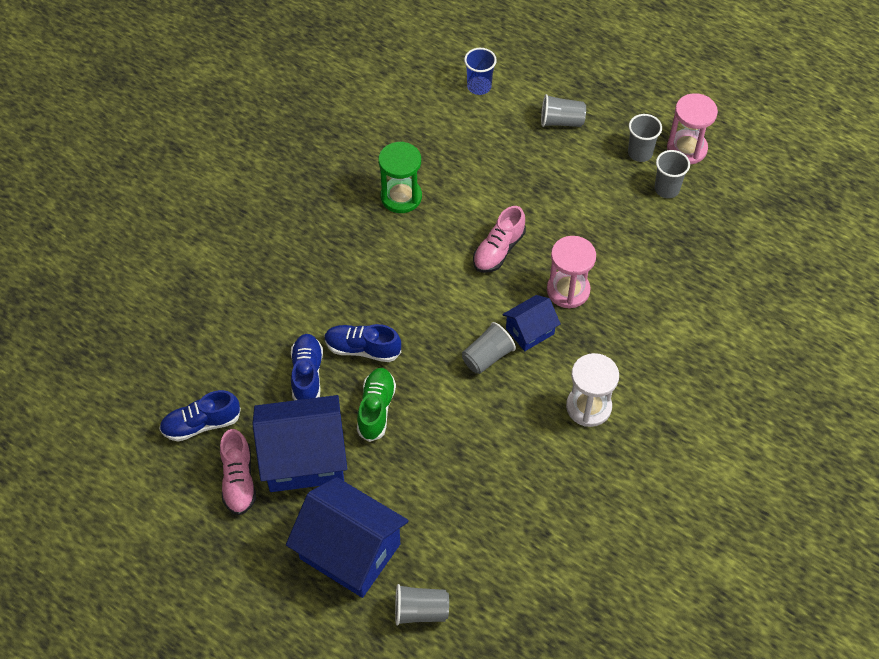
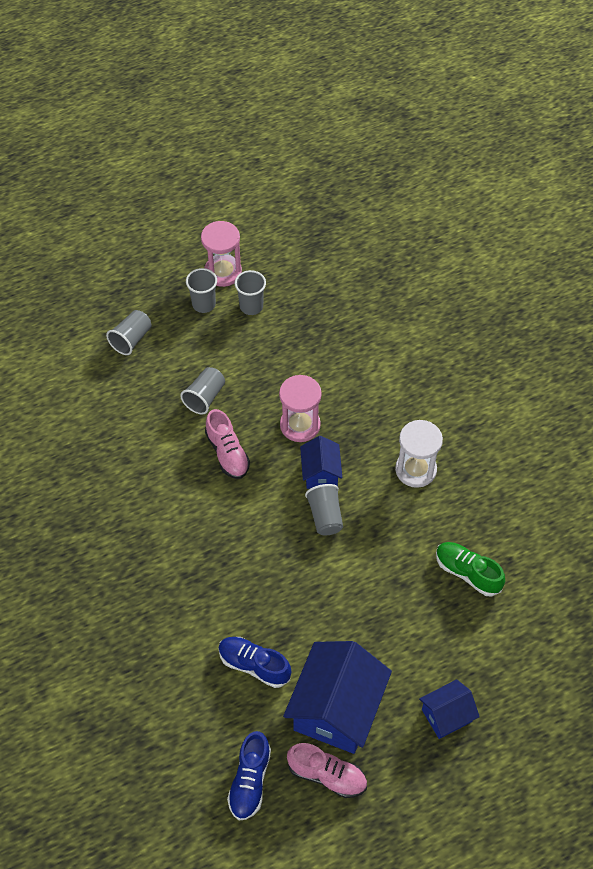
camera: 60 degrees left, 0 degrees up
blue house [286,477,409,598] -> blue house [419,679,480,739], size x0.53
blue shoe [324,324,401,362] -> none
green shoe [357,368,396,442] -> green shoe moved to [436,542,505,597]
green hourglass [378,142,422,213] -> none
grey cup [395,584,449,625] -> grey cup moved to [180,367,225,414]
blue cup [464,48,497,95] -> none

